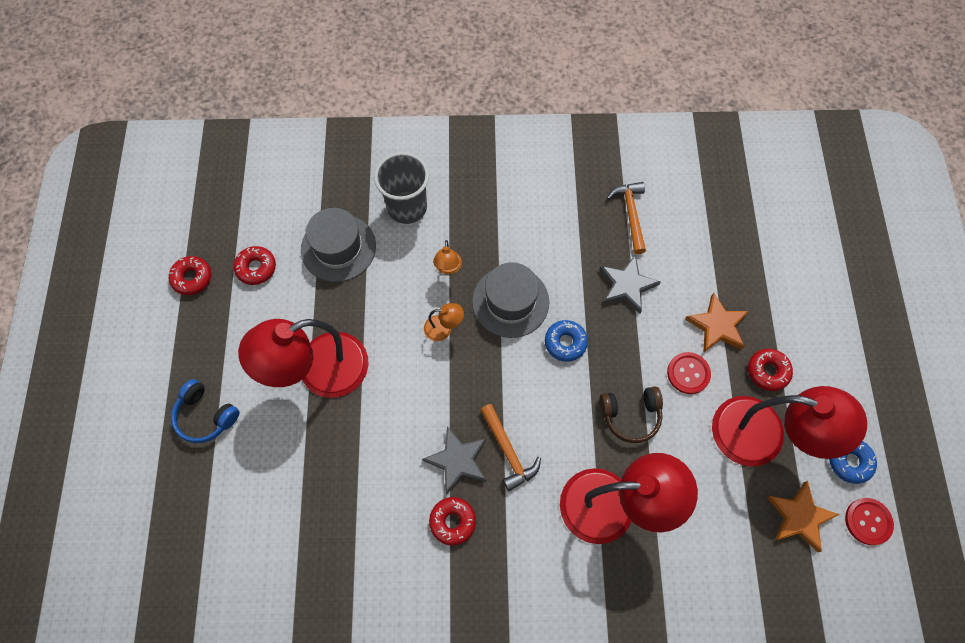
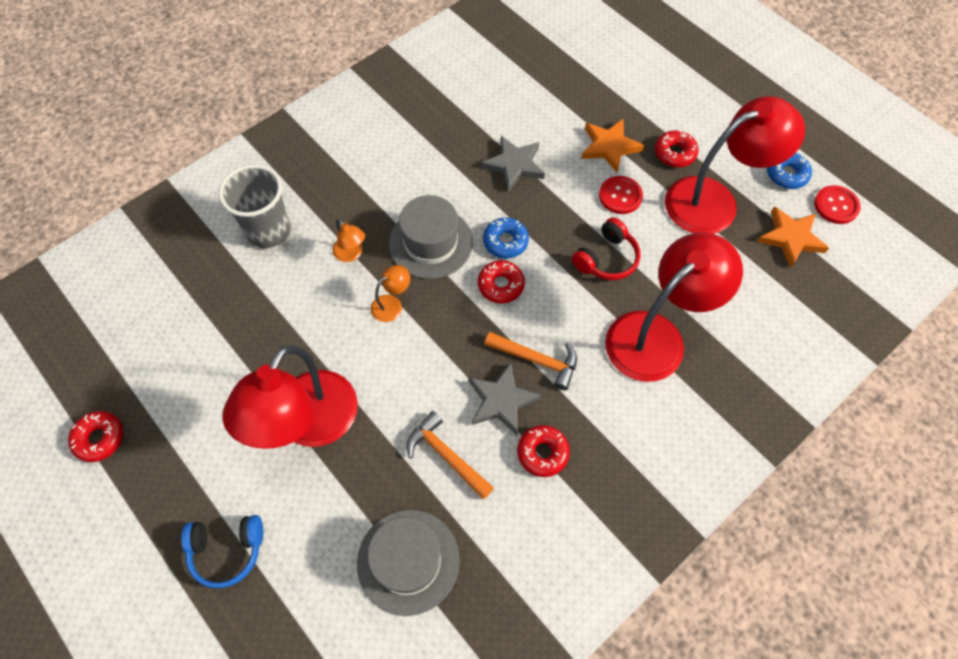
camera: 40 degrees left, 5 degrees down
red donut [234,246,276,285] -> red donut moved to [478,260,525,303]
grey hat [301,208,376,282] -> grey hat moved to [357,510,460,616]
brown headphones [599,386,663,443] -> red headphones [572,218,640,280]
orange hammer [607,182,646,254] -> orange hammer moved to [407,411,494,499]

